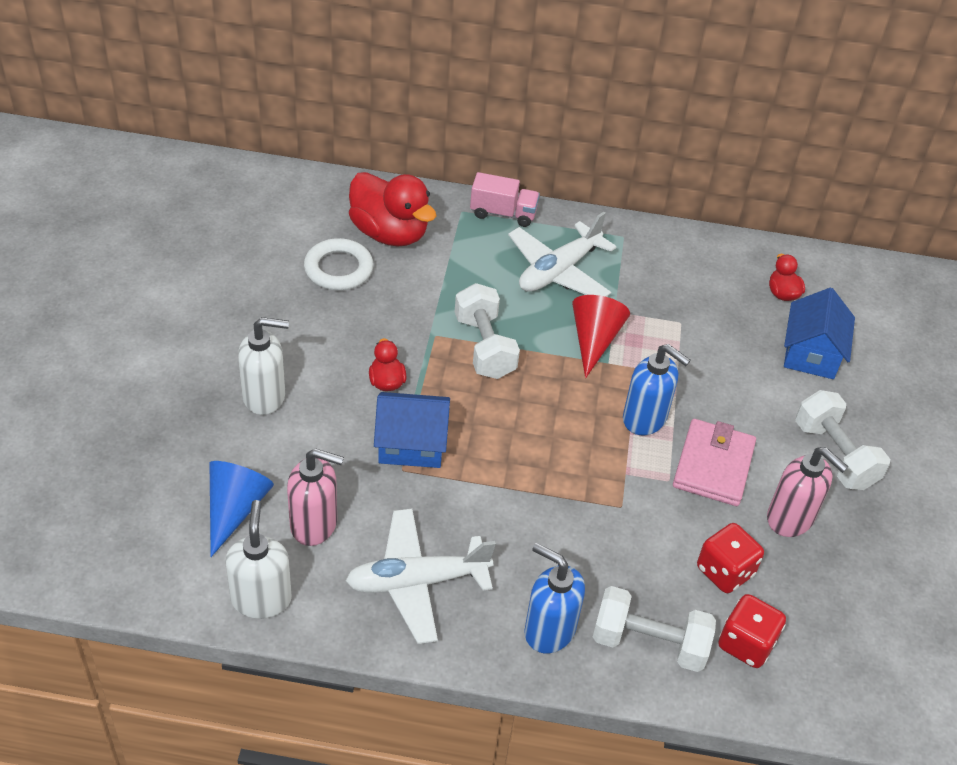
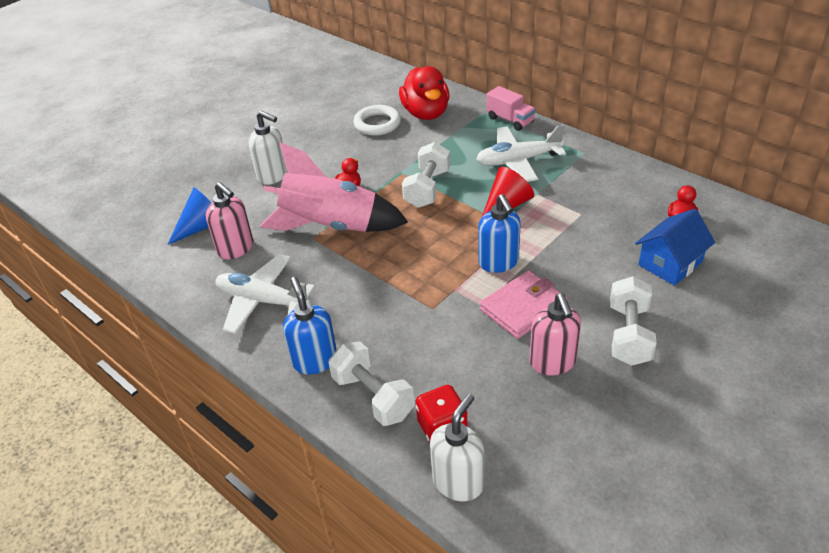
camera: 40 degrees right, 5 degrees down
white soap dispenser [225,500,292,619] -> white soap dispenser moved to [430,394,484,501]
blue house [374,392,450,468] -> pink rocket [260,142,408,232]
red dice [697,523,764,593] -> none

